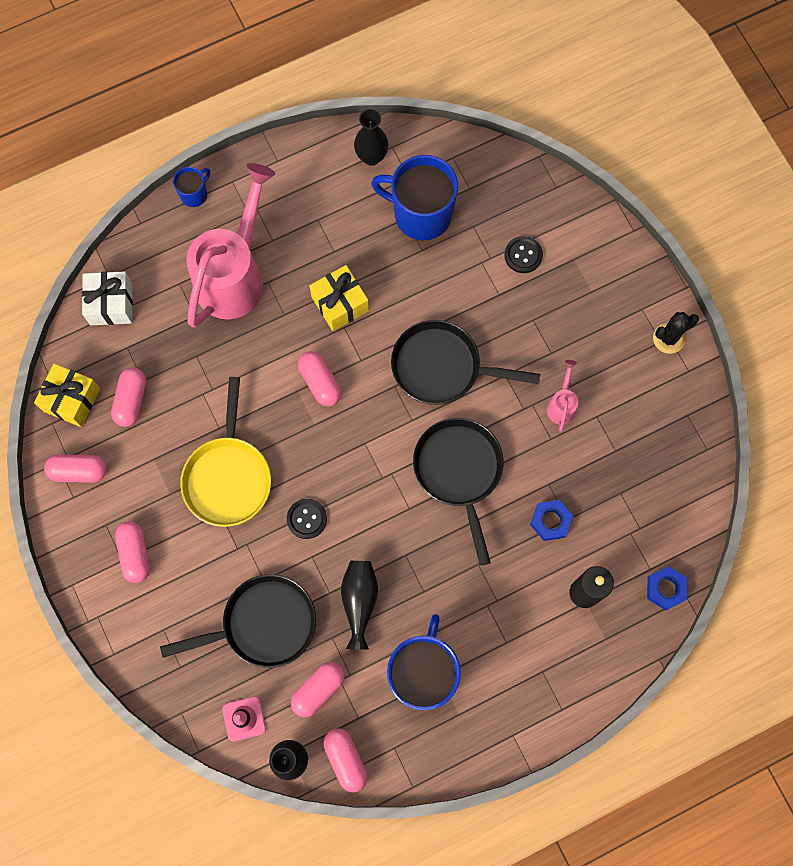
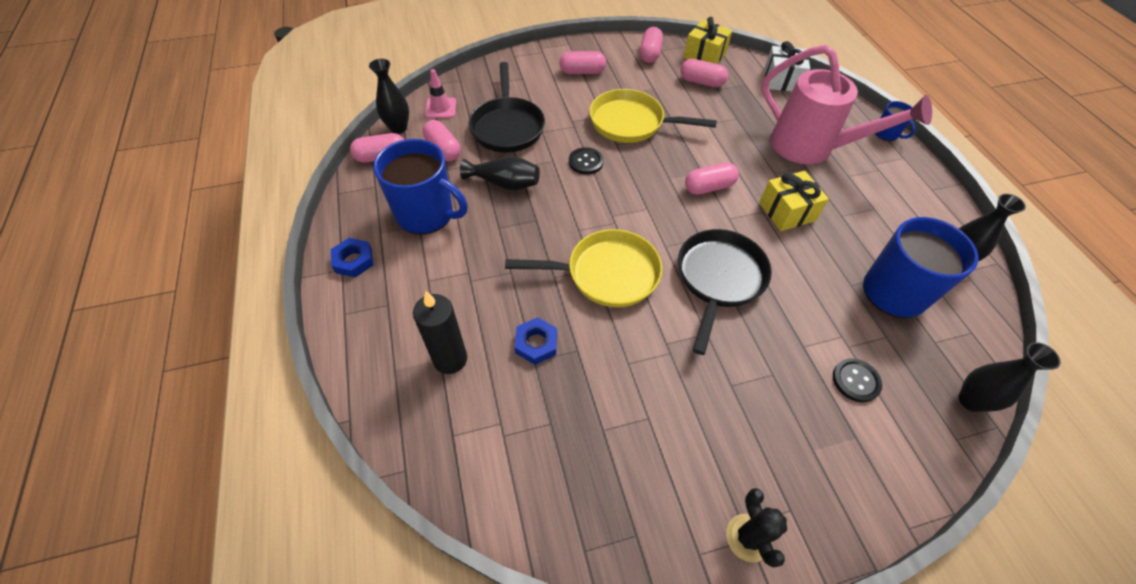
camera: 100 degrees right, 20 degrees down
black pan [413,418,503,566] -> yellow pan [505,229,662,307]
pink watering can [547,360,578,432] -> none
blue nut [647,566,687,610] -> blue nut moved to [331,238,373,277]
none -> black vase [959,342,1061,412]

